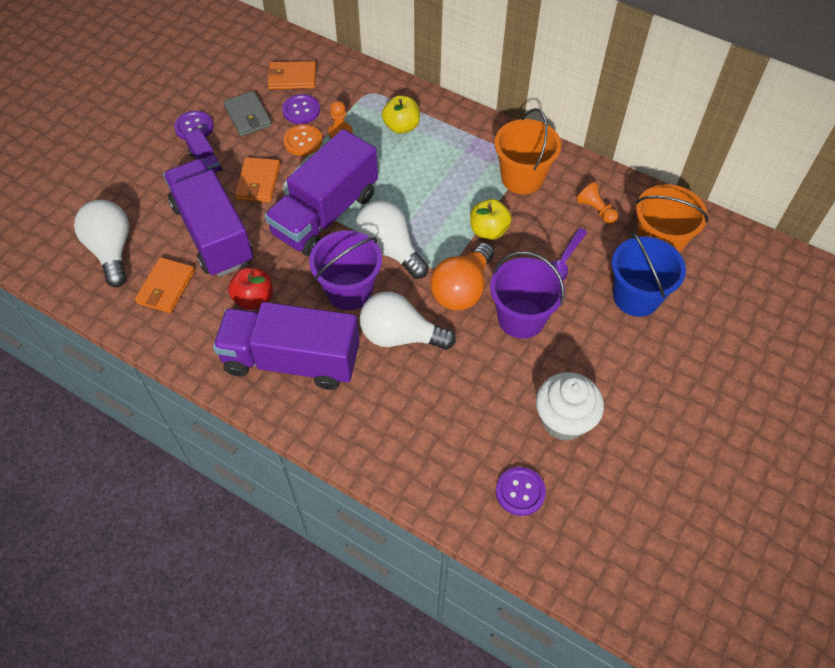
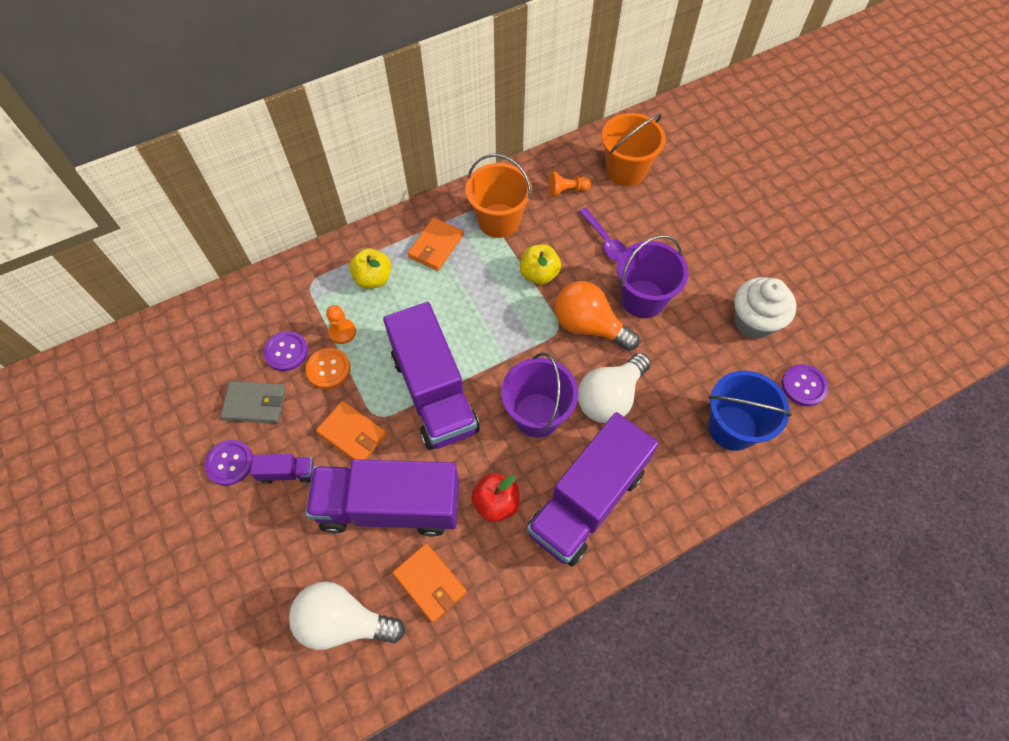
camera: 60 degrees left, 5 degrees up
orange wallet [267,61,316,89] -> orange wallet moved to [408,218,464,271]
white light bulb [355,200,429,279] -> none
orange light bulb [430,243,494,310] -> orange light bulb turned 150 degrees clockwise [555,281,640,351]
blue bucket [612,232,686,317] -> blue bucket moved to [708,371,792,451]

